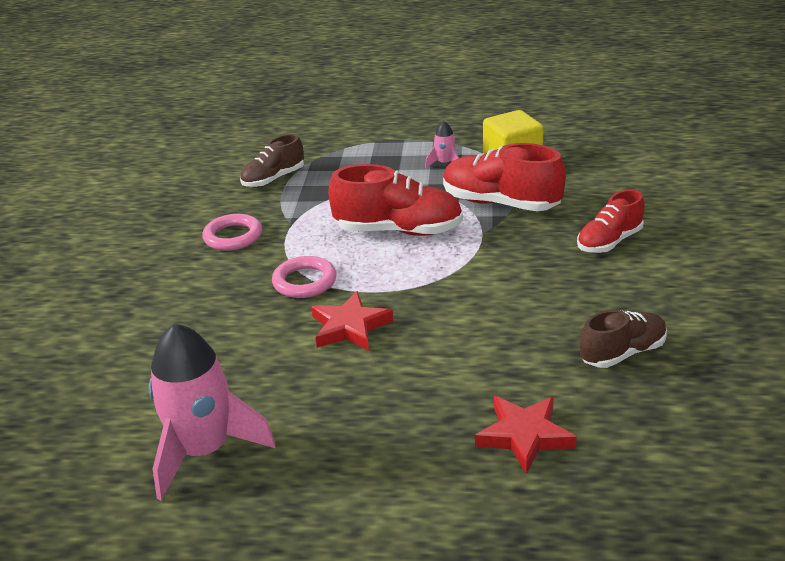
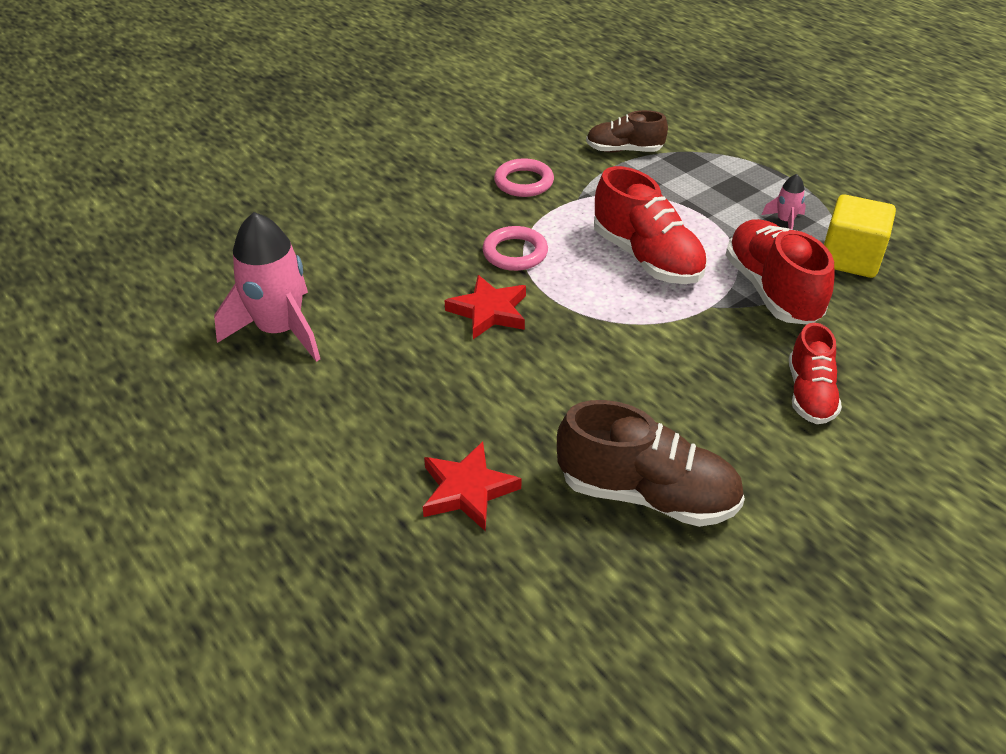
camera: 45 degrees right, 10 degrees up
red shoe [577,189,645,253] -> red shoe turned 90 degrees counterclockwise [789,323,842,424]
brown shoe [580,310,667,368] -> brown shoe [557,400,745,527], size x1.59

